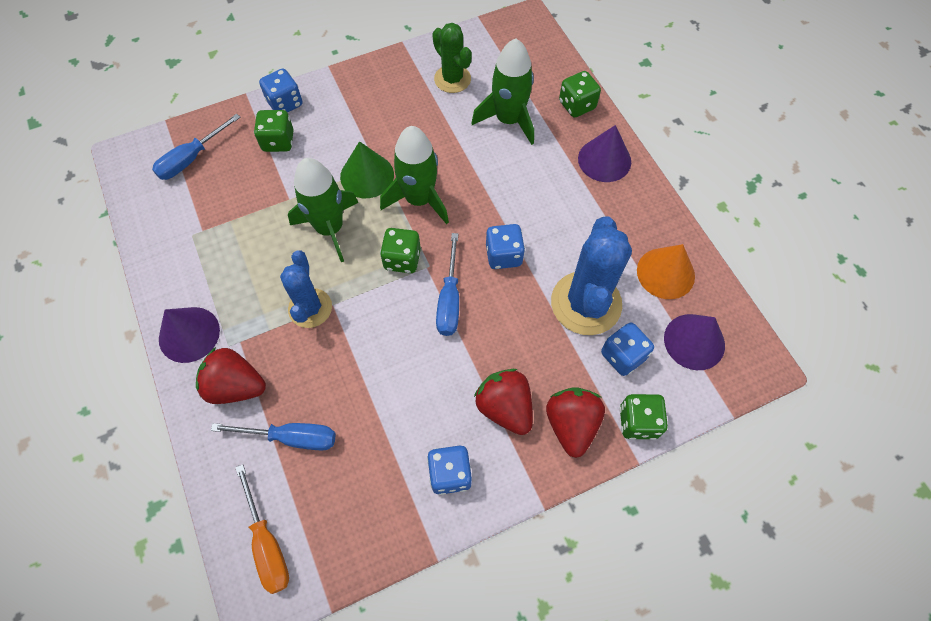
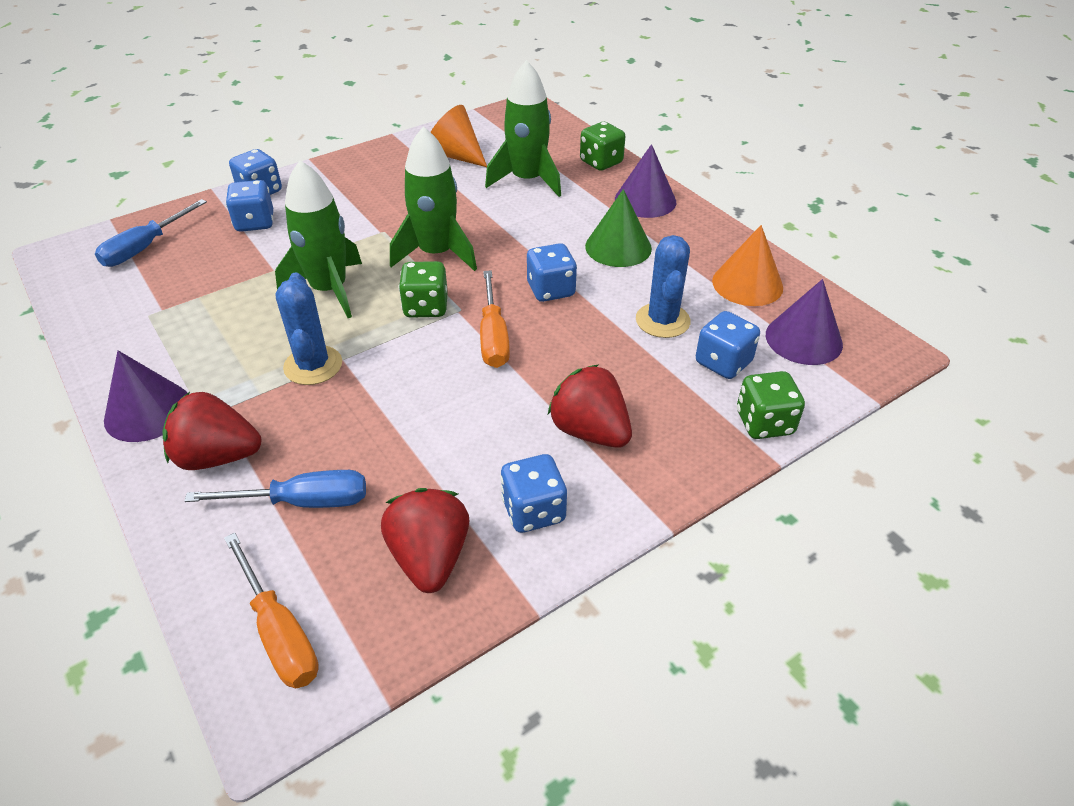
camera: 10 degrees left, 20 degrees down
green dice [254,110,294,152] -> blue dice [226,180,273,232]
green cone [340,141,394,198] -> green cone moved to [585,189,652,267]
green cactus [432,23,472,93] -> orange cone [431,105,487,167]
blue screwdriver [436,233,459,336] -> orange screwdriver [480,270,510,368]
red strawberry [546,387,605,458] -> red strawberry moved to [381,488,469,593]
blue cactus [551,216,632,335] -> blue cactus [636,235,691,338], size x0.62

